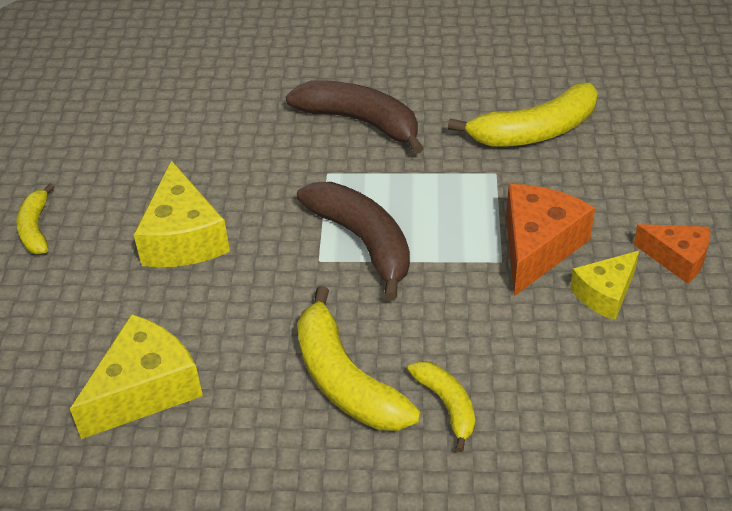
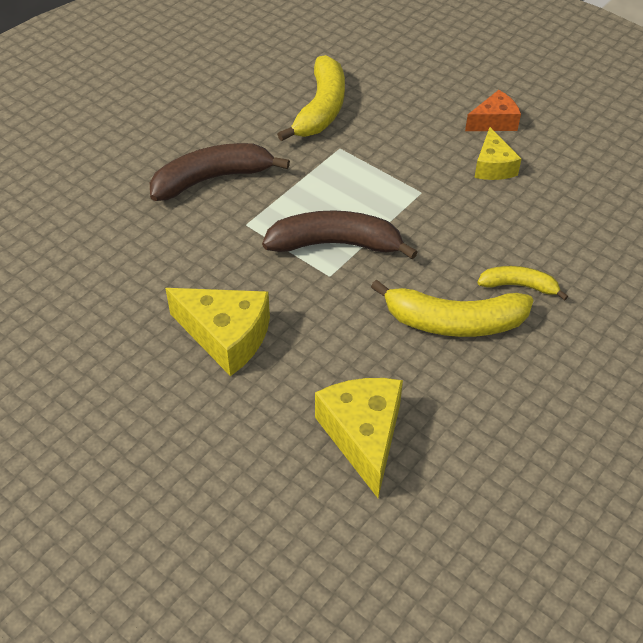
camera: 55 degrees left, 5 degrees up
yellow banana [16,183,54,254] -> none
orange cheese [506,184,595,296] -> none

